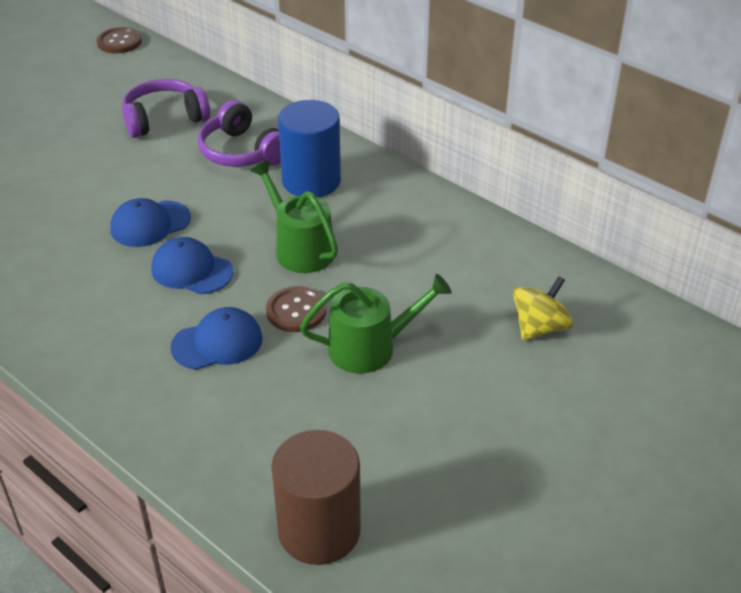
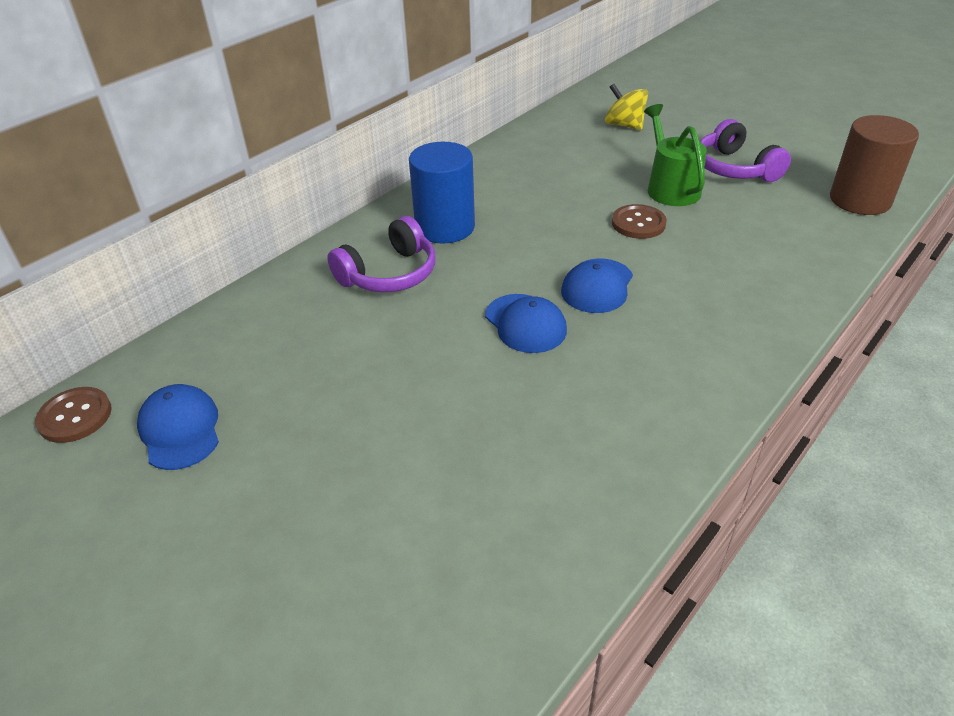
camera: 90 degrees left, 0 degrees up
purple headphones [122,79,210,138] -> purple headphones moved to [699,119,791,182]
blue cap [170,307,263,370] -> blue cap moved to [137,384,219,470]
green watering can [250,160,338,273] -> none

